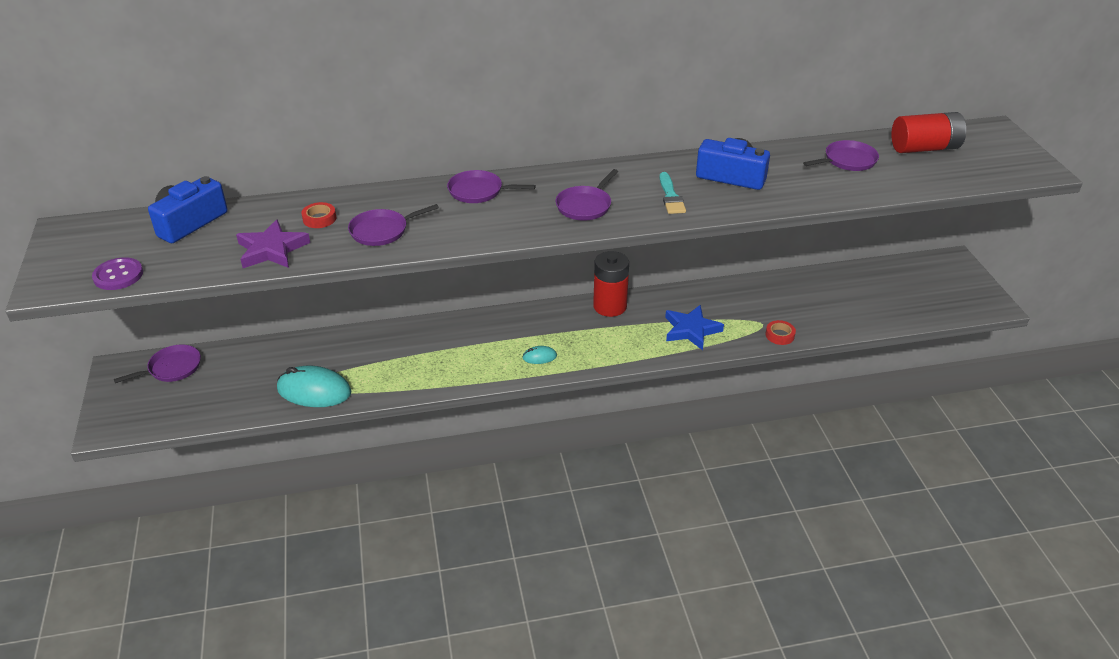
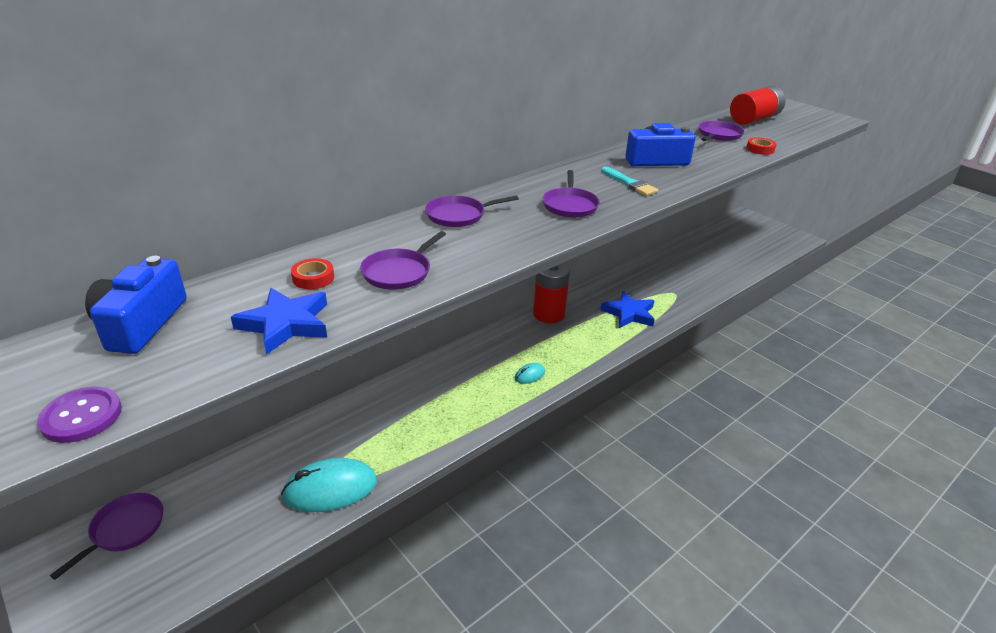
camera: 30 degrees left, 5 degrees down
purple star [236,219,310,268] -> blue star [231,288,327,355]
red tape [766,320,796,345] -> red tape moved to [746,137,777,155]

